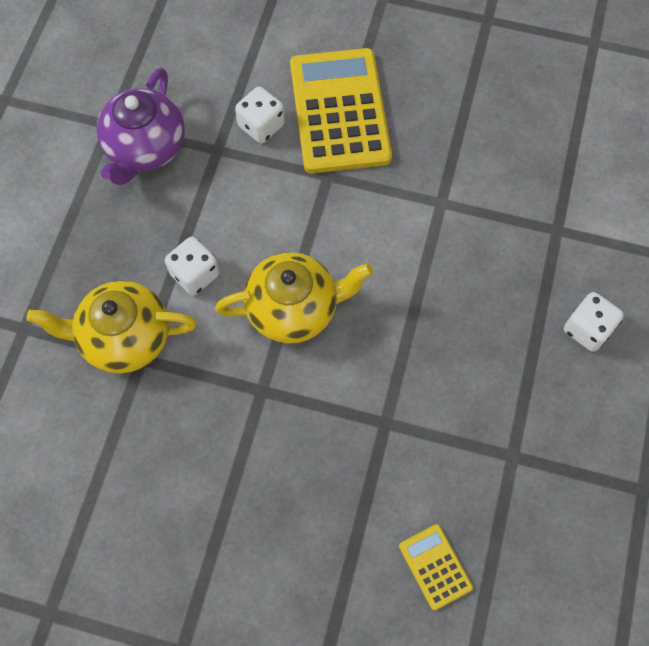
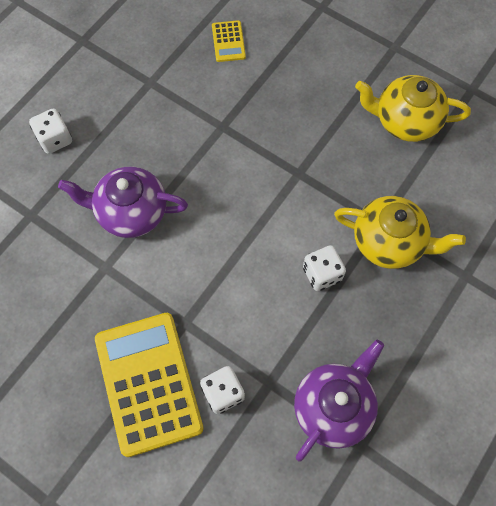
camera: 160 degrees left, 0 degrees up
yellow teapot [215,252,373,344] -> yellow teapot moved to [355,75,471,142]
yellow calculator [290,48,392,174] -> yellow calculator turned 150 degrees clockwise [95,313,204,457]
none -> purple teapot [58,167,188,238]

